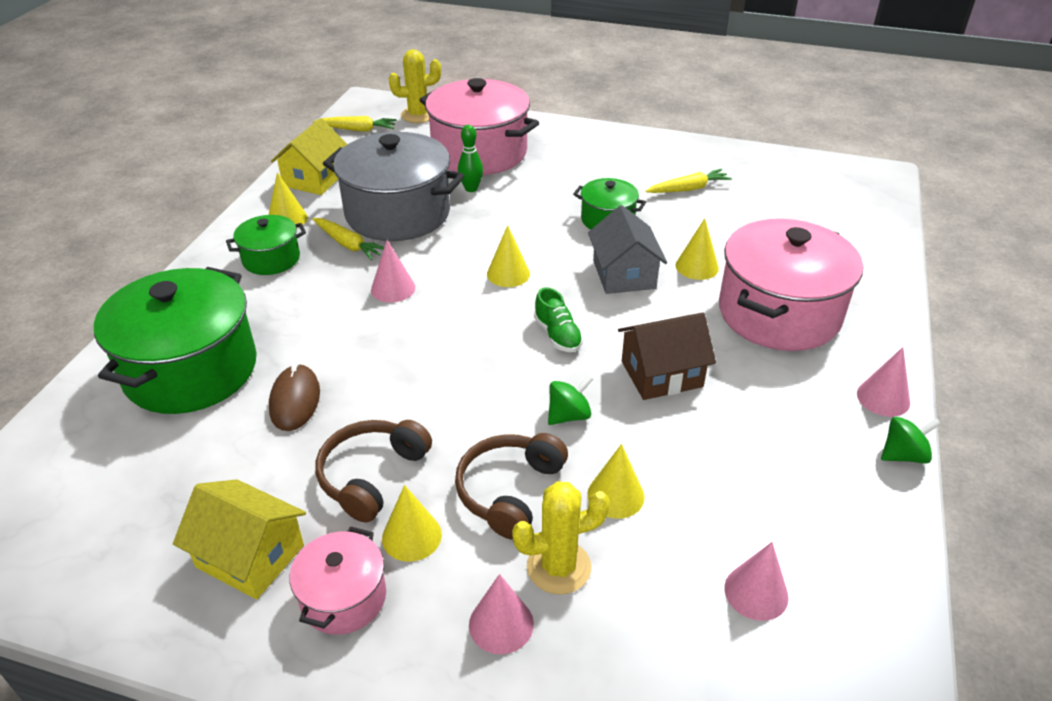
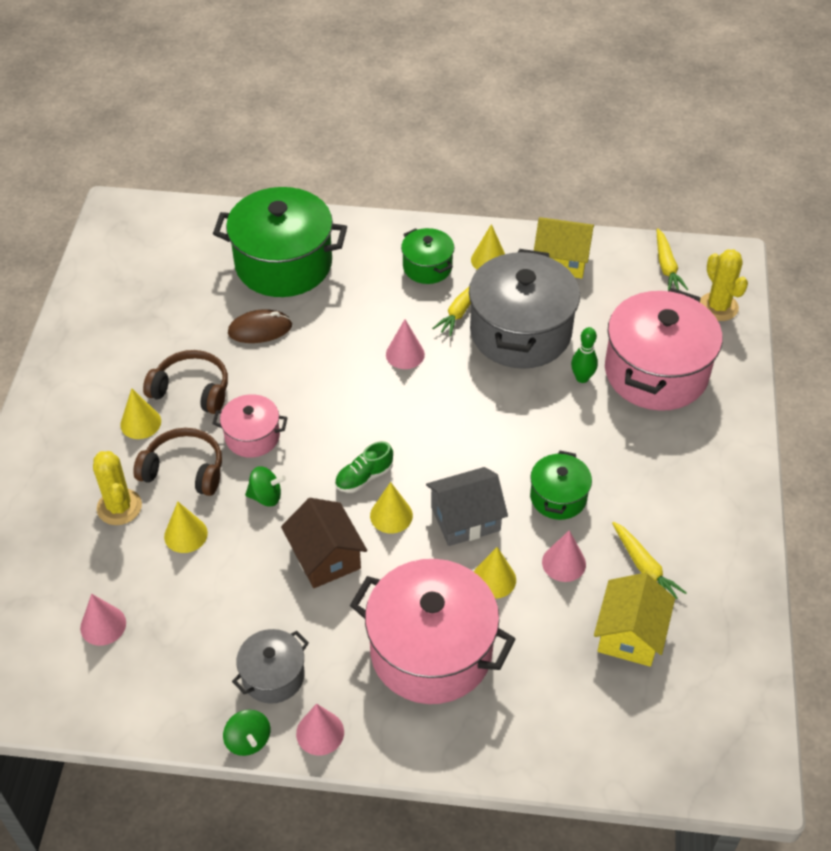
camera: 80 degrees right, 10 degrees up
yellow house [173,479,306,599] -> yellow house moved to [594,573,675,667]
pink pot [290,527,386,635] -> pink pot moved to [212,394,288,458]
pink cone [469,574,534,654] -> pink cone moved to [542,530,586,582]
yellow cone [487,225,530,287] -> yellow cone moved to [370,482,413,533]
green spinning top [548,375,593,425] -> green spinning top turned 45 degrees counterclockwise [245,466,286,506]
none -> grey pot [232,629,309,704]

